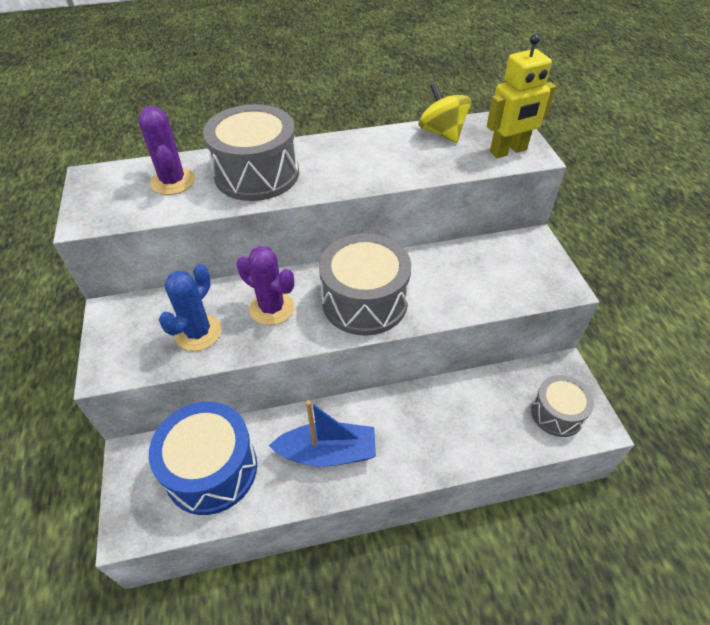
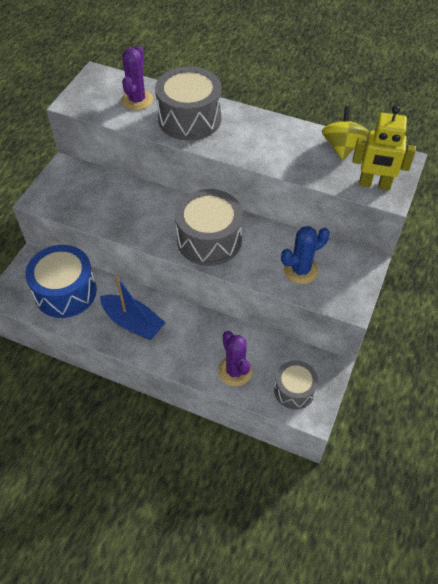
camera: 35 degrees right, 5 degrees up
blue cactus [159,264,221,351] -> blue cactus moved to [281,226,330,284]
purple cactus [237,246,294,325] -> purple cactus moved to [218,331,252,386]

